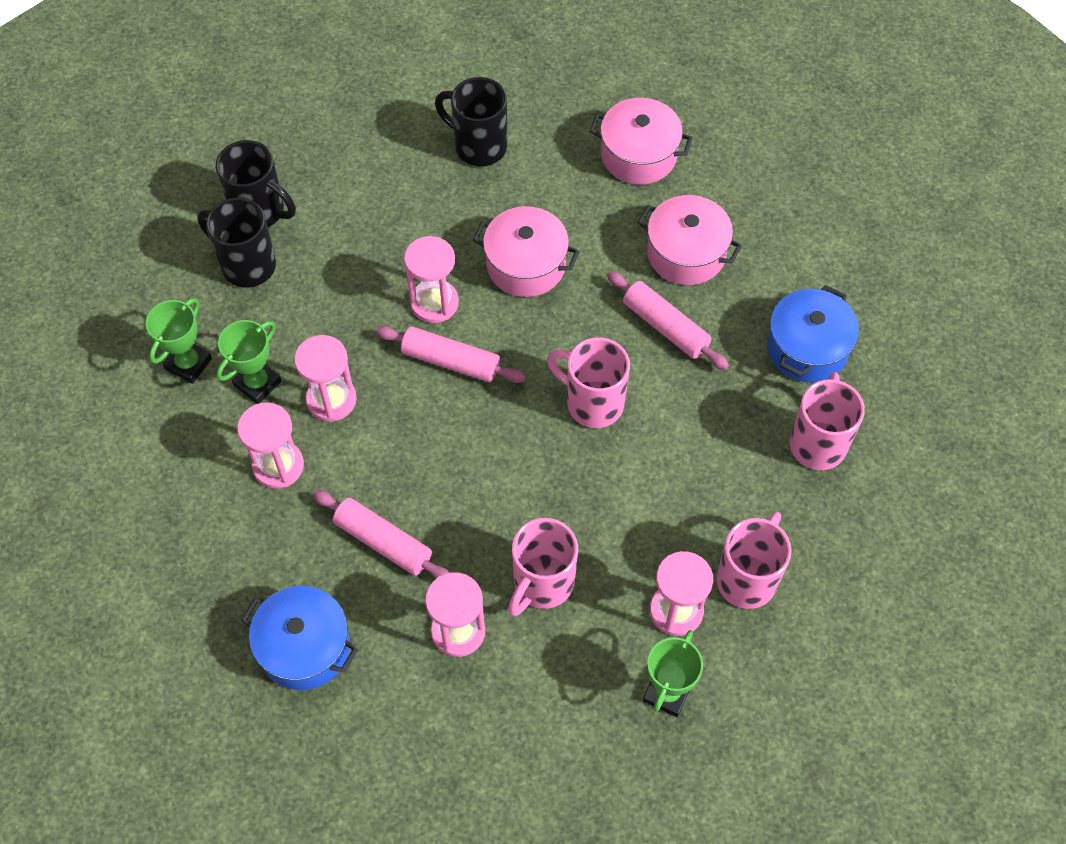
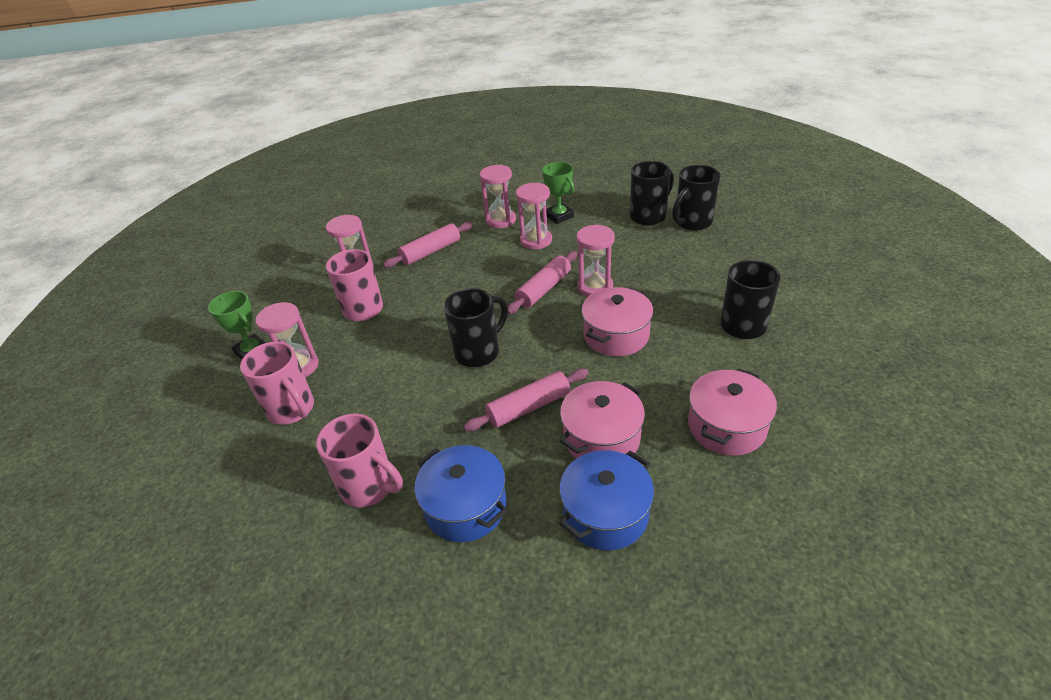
camera: 110 degrees right, 20 degrees down
green trophy [146,298,212,384] -> none
blue pot [241,586,358,690] -> blue pot moved to [559,450,654,550]
pink mug [547,337,630,428] -> black mug [444,288,508,367]

